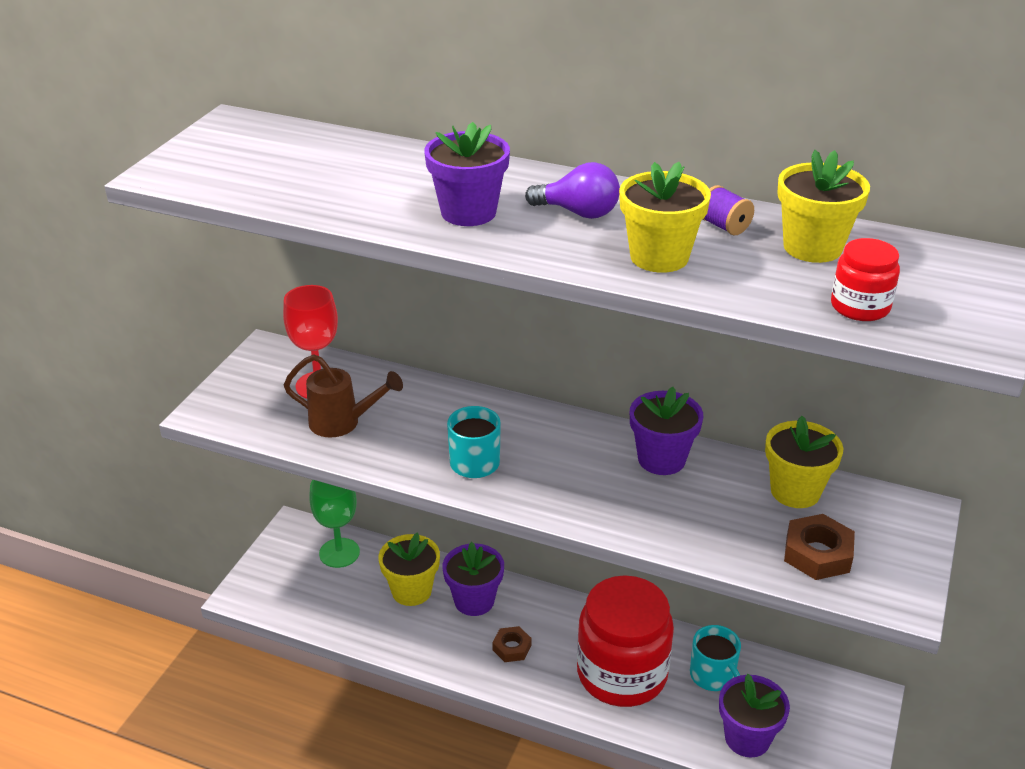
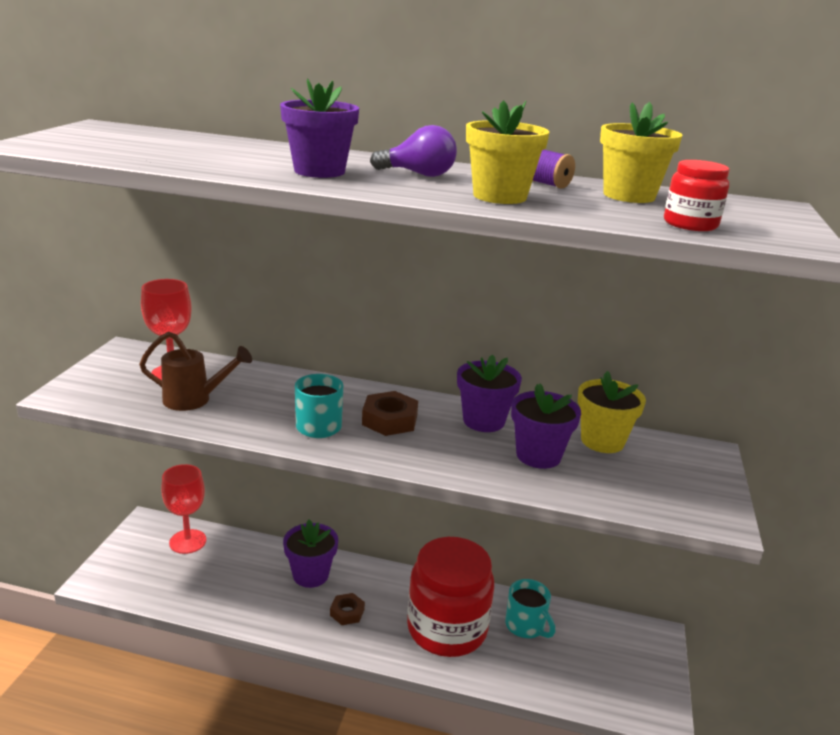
camera: 10 degrees left, 10 degrees down
green goblet [309,480,360,568] -> red goblet [161,464,206,554]
yellow flower pot [379,532,440,606] -> none
purple flower pot [719,674,790,758] -> purple flower pot moved to [511,383,581,469]
brown nut [784,514,855,580] -> brown nut moved to [362,391,418,436]

